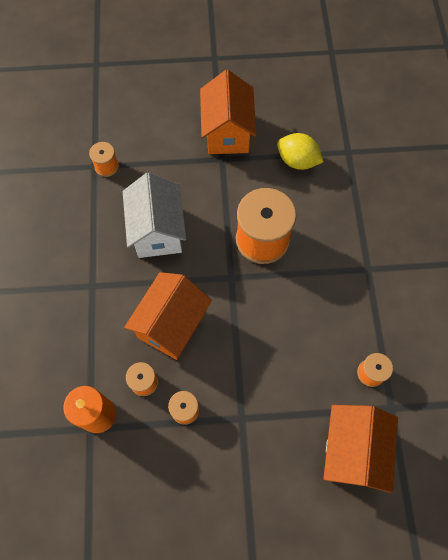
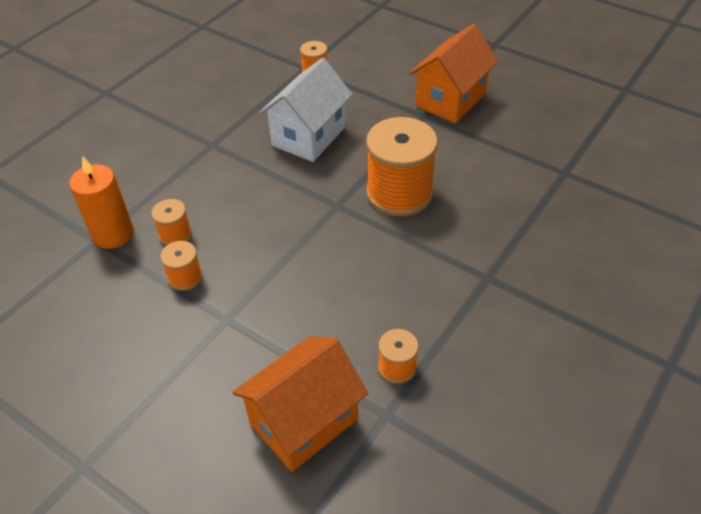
camera: 40 degrees right, 20 degrees down
orange house [124,272,212,360] -> none
yellow lemon [277,133,324,170] -> none

